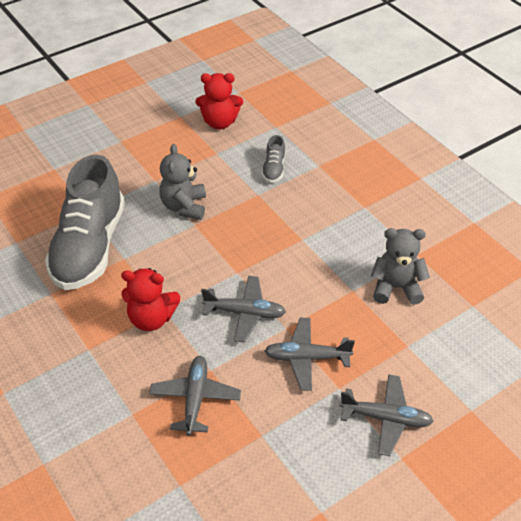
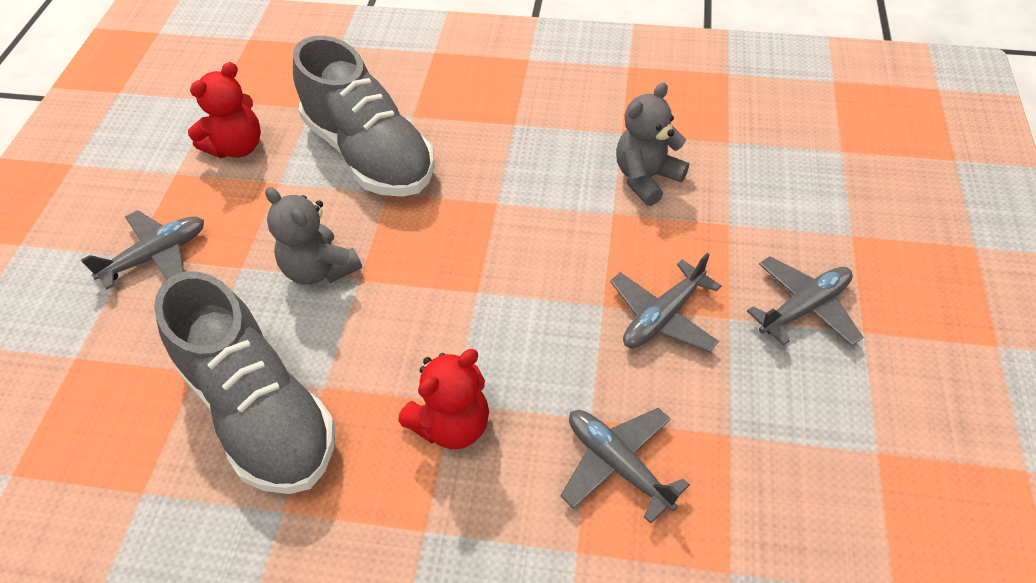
camera: 45 degrees left, 5 degrees up
grey plane [201,276,286,343] -> grey plane moved to [81,210,204,289]
grey shoe [262,135,285,183] -> grey shoe [293,36,435,197], size x2.45

